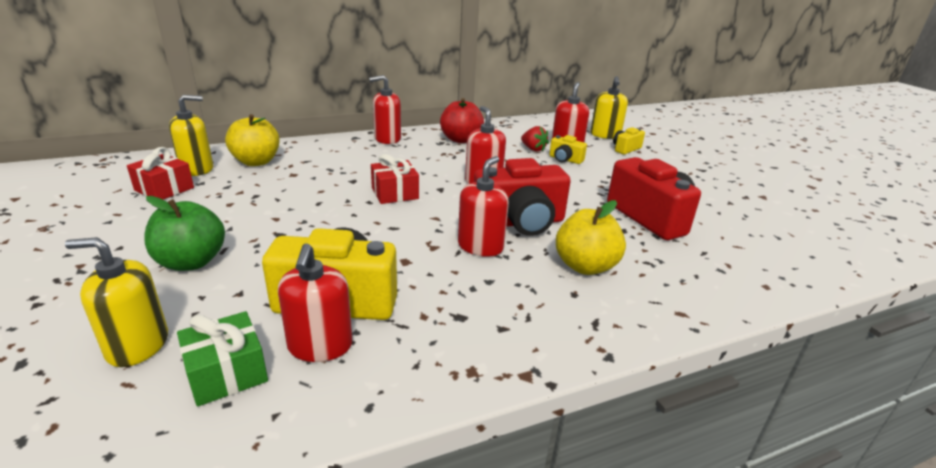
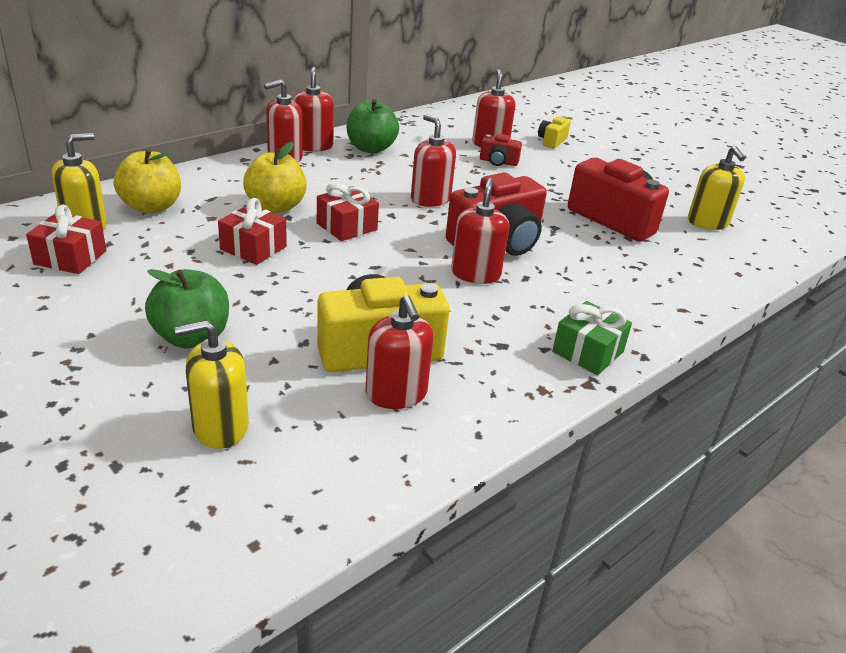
camera: 20 degrees left, 5 degrees up
green gift [177,311,268,406] -> green gift moved to [552,301,632,375]
red apple [440,98,484,143] -> green apple [347,99,399,153]
red strawberry [521,126,549,152] -> none
yellow camera [549,135,587,164] -> red camera [480,134,522,166]
yellow apple [556,200,626,275] -> yellow apple moved to [243,142,307,213]
yellow soap dispenser [590,76,628,139] -> yellow soap dispenser moved to [688,146,745,230]
none -> red gift [218,198,287,265]
none -> red soap dispenser [293,67,334,152]

